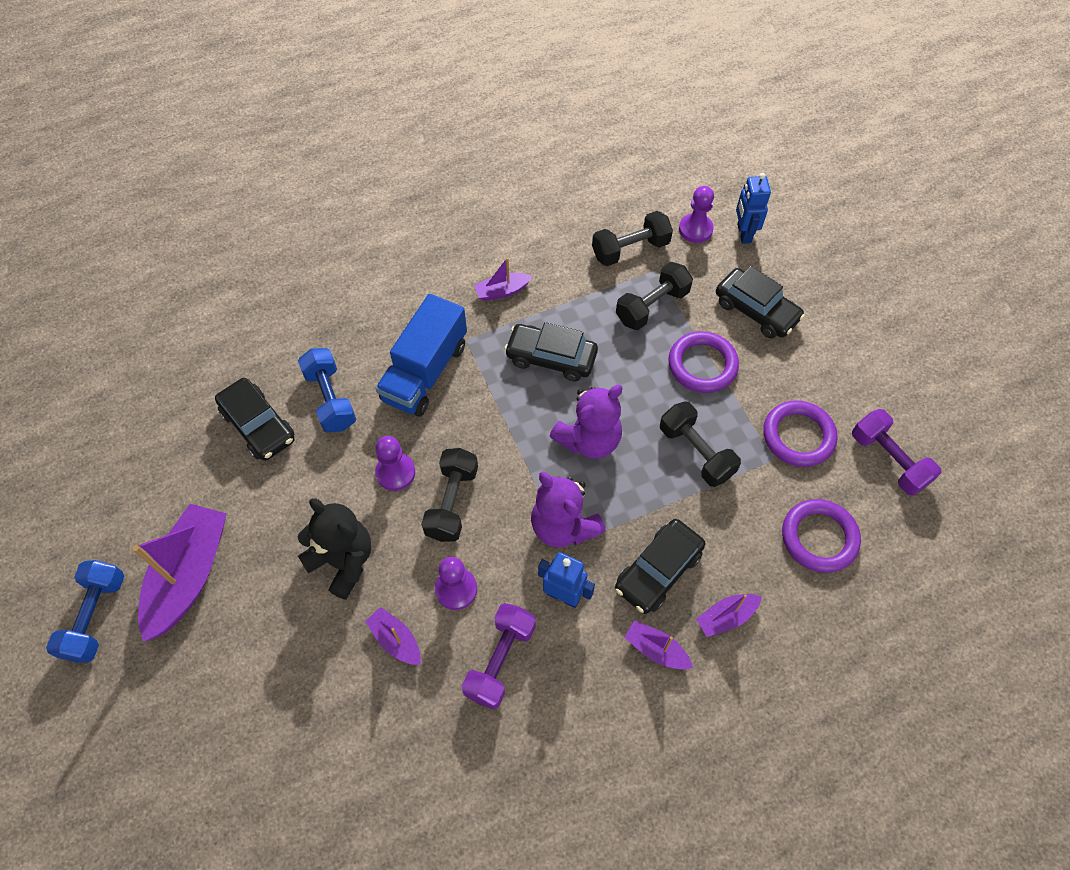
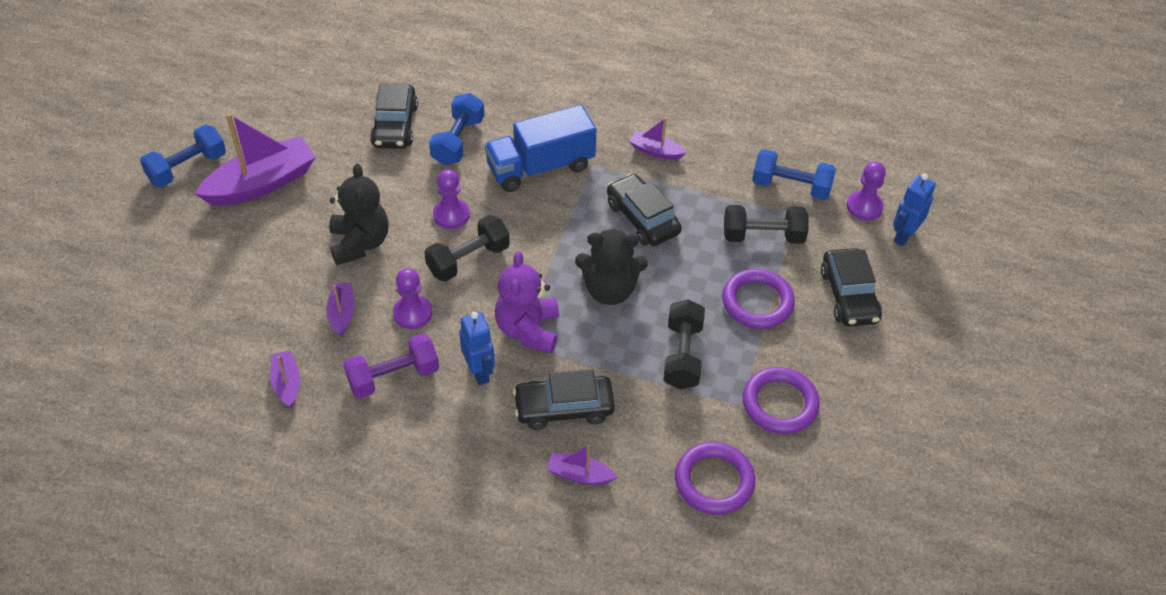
camera: 40 degrees right, 10 degrees down
purple teddy bear [550,385,623,459] -> black teddy bear [575,228,648,305]
black dumbbell [592,211,673,266] -> blue dumbbell [752,149,836,200]
purple boat [624,620,693,669] -> purple boat moved to [270,350,300,408]
purple dumbbell [852,409,941,496] -> none

